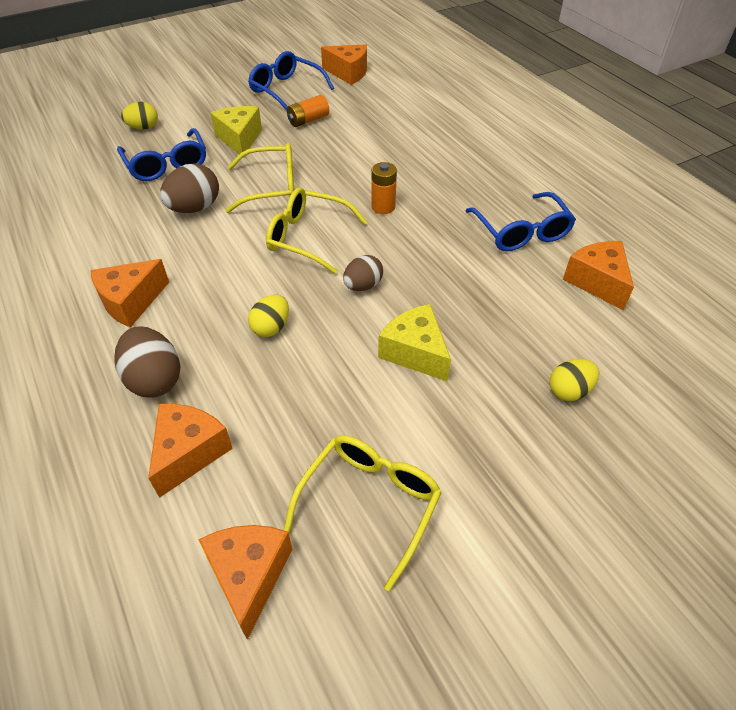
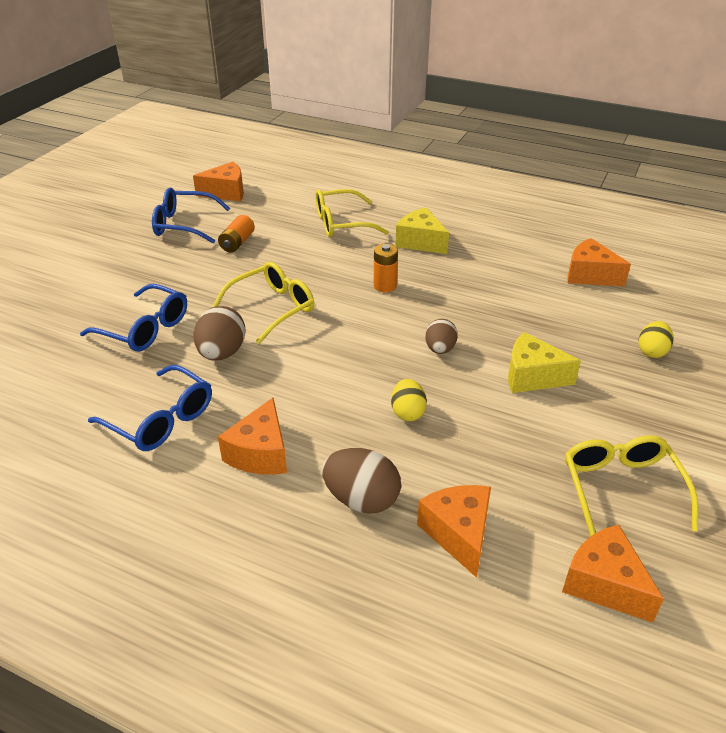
camera: 35 degrees left, 10 degrees down
yellow egg [121,102,158,130] -> none
yellow cheese [210,106,262,154] -> yellow cheese moved to [395,207,449,254]
yellow glasses [266,187,367,274] -> yellow glasses moved to [316,189,389,237]
blue glasses [465,192,576,251] -> blue glasses moved to [88,365,212,451]

